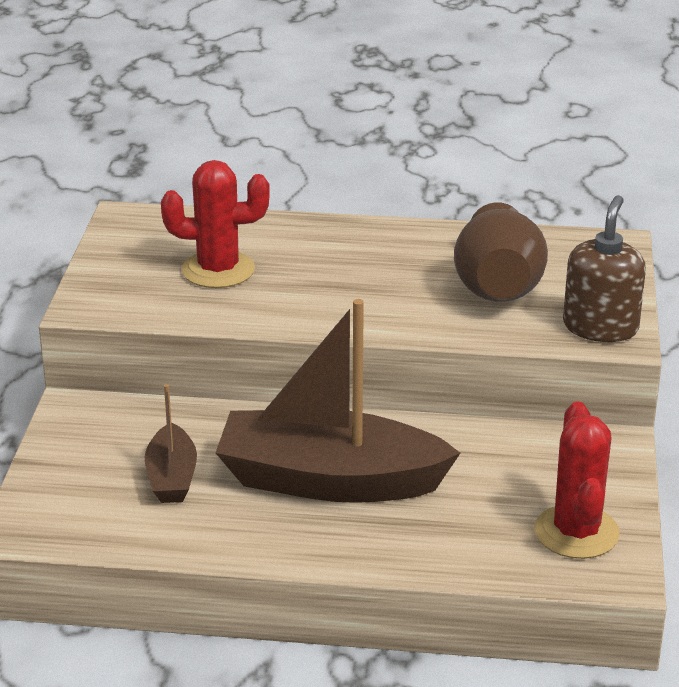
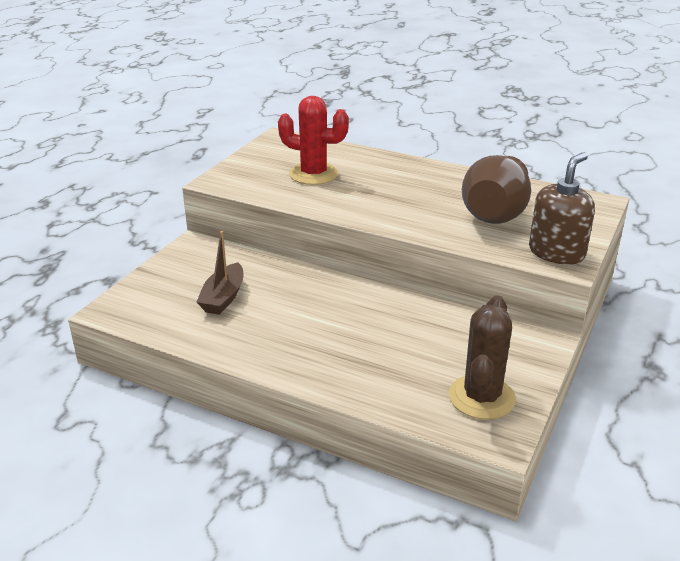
camera: 20 degrees right, 0 degrees up
brown boat [216,299,460,503] -> none
red cactus [535,401,620,559] -> brown cactus [449,295,516,420]

